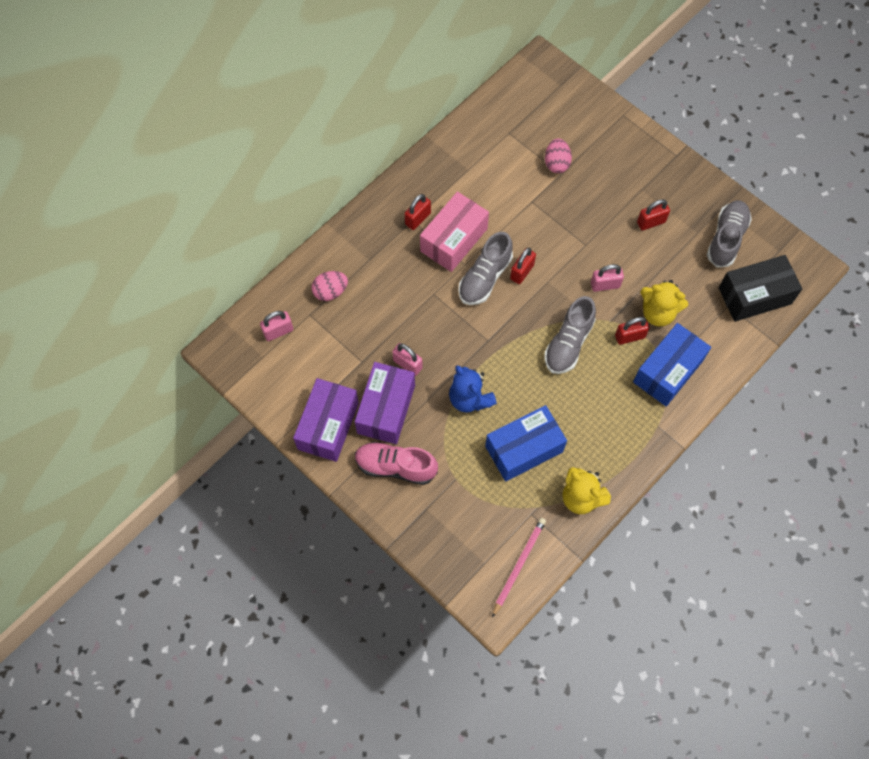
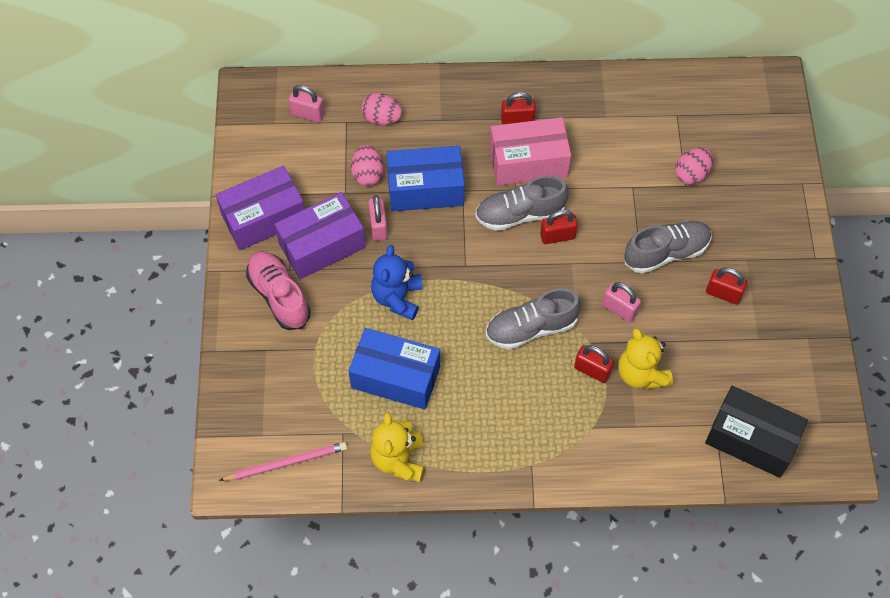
camera: 45 degrees right, 5 degrees down
blue box [633,323,711,406] -> blue box moved to [386,146,465,211]
grey shoe [707,200,752,267] -> grey shoe moved to [624,221,712,274]
none -> pink egg [351,145,384,186]

